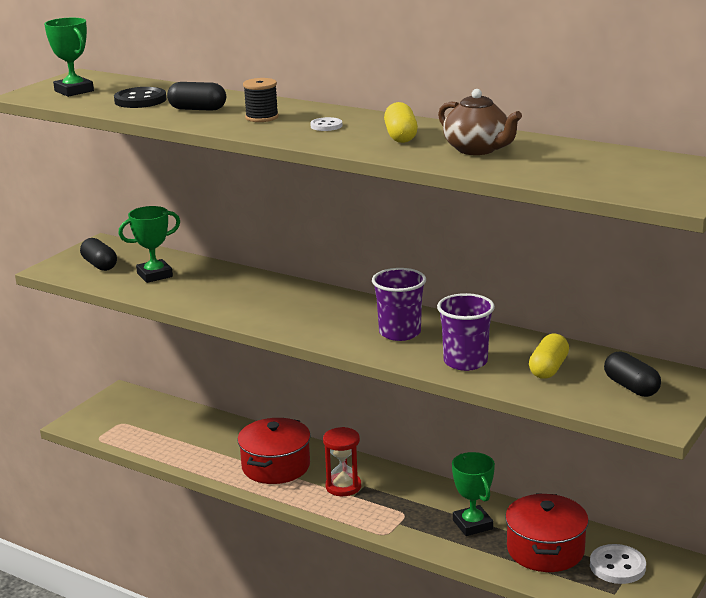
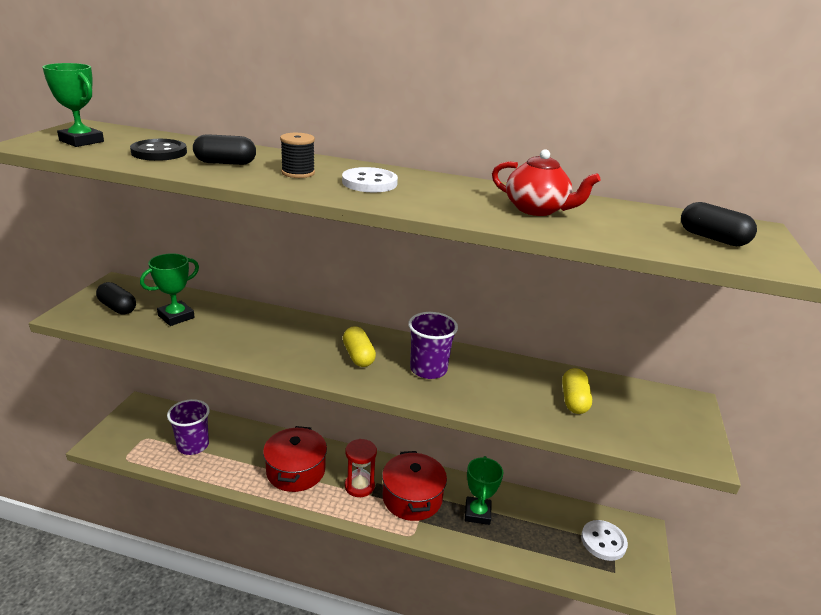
camera: 20 degrees left, 5 degrees up
white button [310,117,342,131] -> white button [342,167,398,192], size x1.75
yellow capsule [384,102,418,143] -> yellow capsule moved to [343,326,376,367]
purple cup [437,293,495,371] -> purple cup moved to [167,399,210,455]
brown teapot [438,89,522,155] -> red teapot [492,149,600,216]
green trophy [452,452,495,536] -> green trophy turned 45 degrees clockwise [465,456,503,525]
red pot [505,493,589,572] -> red pot moved to [382,451,447,521]
black capsule [604,351,661,397] -> black capsule moved to [681,202,757,246]

